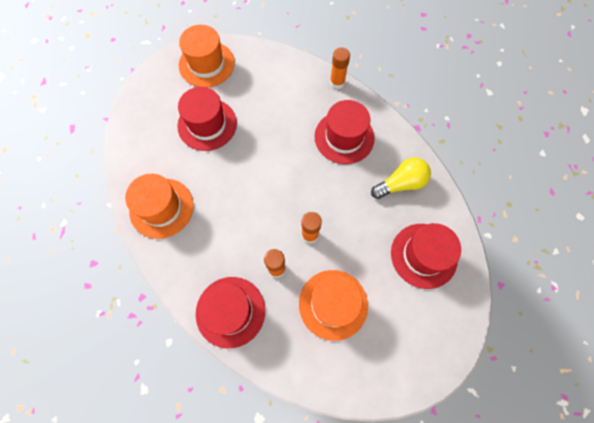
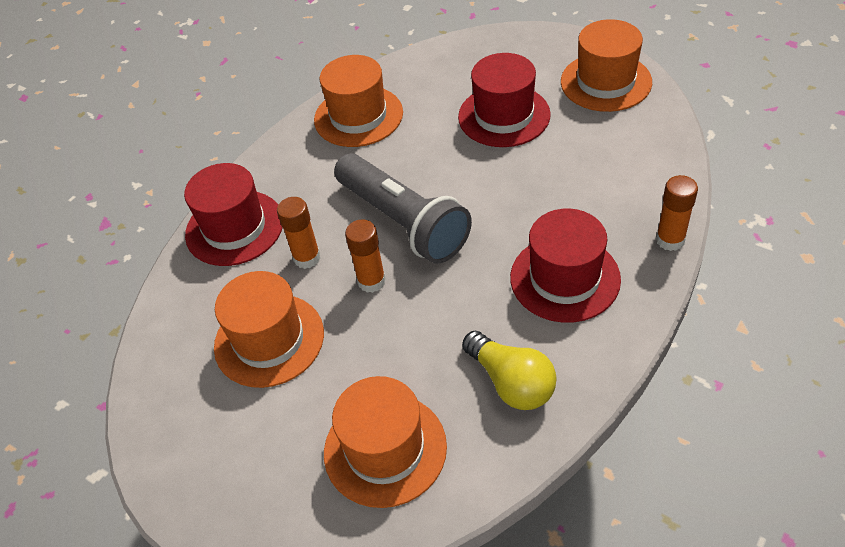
camera: 80 degrees right, 20 degrees down
red hat [391,223,461,289] -> orange hat [324,376,447,508]
none -> grey flashlight [334,153,472,264]

